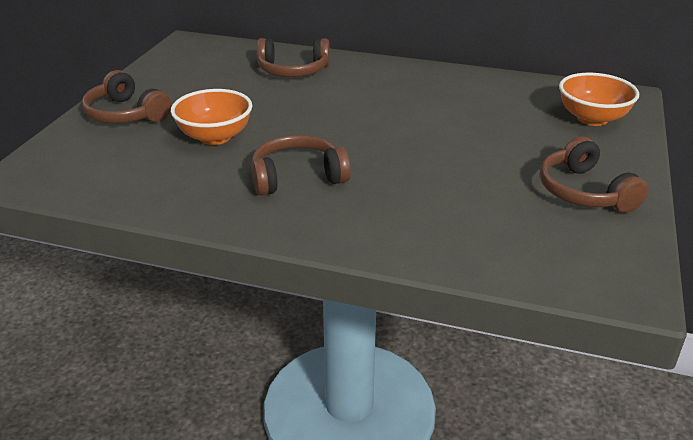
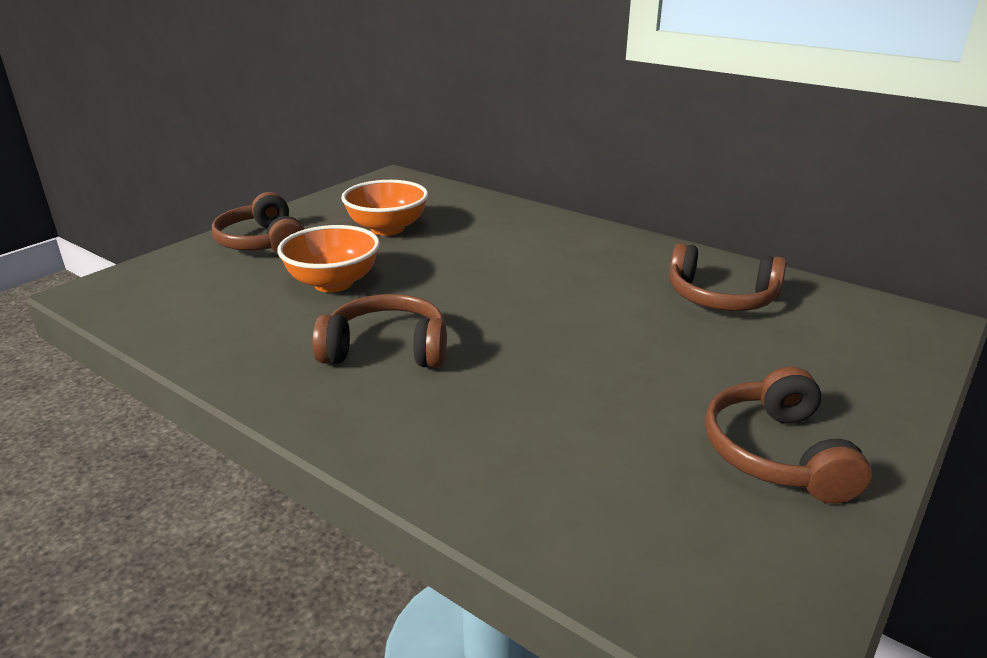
camera: 20 degrees right, 5 degrees down
brown headphones [257,38,330,77] -> brown headphones moved to [669,243,786,311]
orange bowl [559,73,639,126] -> orange bowl moved to [341,180,428,236]

